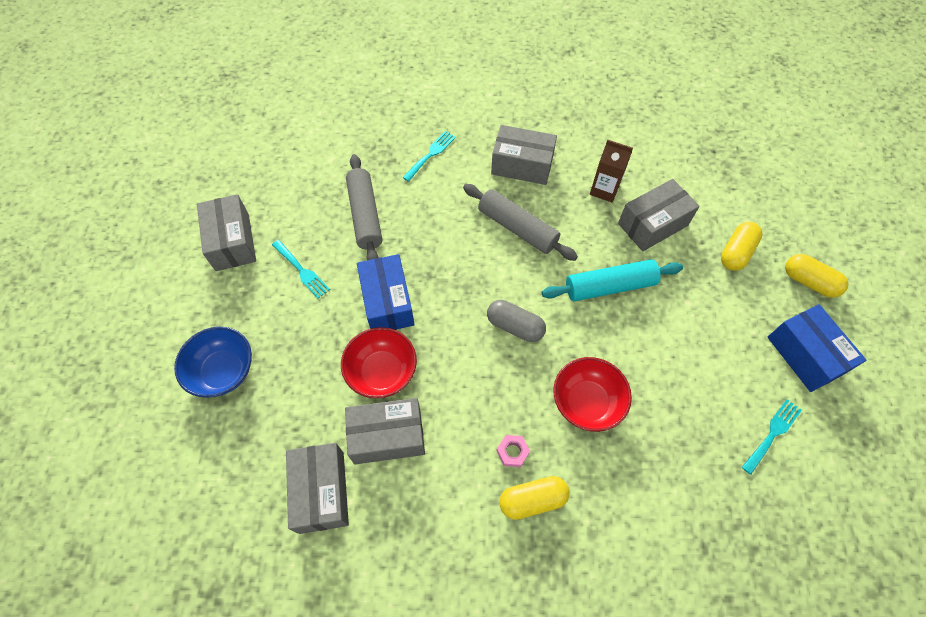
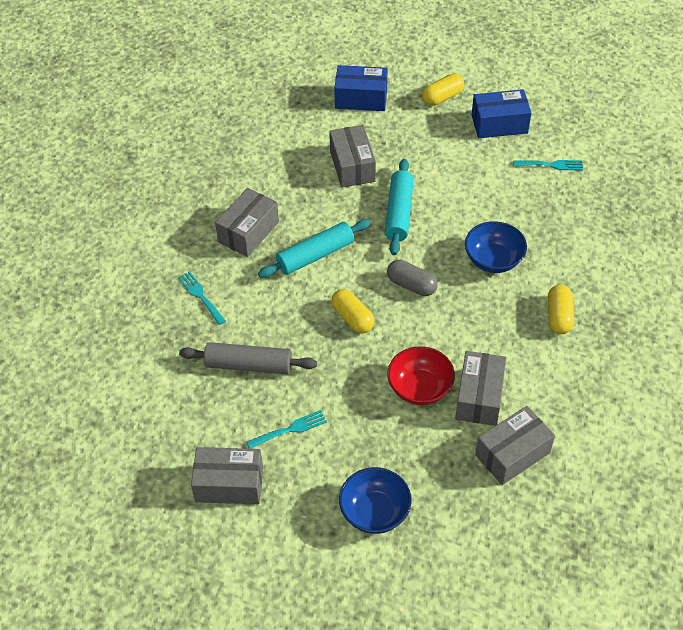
camera: 70 degrees left, 10 degrees down
grey box [286,443,349,534] -> grey box turned 45 degrees counterclockwise [475,406,555,485]
blue box [357,254,415,330] -> blue box moved to [334,65,388,111]
grey rolling pin [463,184,578,261] -> turquoise rolling pin [258,219,371,278]
grey capsule [487,300,546,342] -> grey capsule turned 75 degrees clockwise [387,260,438,296]
pink nut [496,435,530,467] -> none
red bowl [553,357,632,432] -> blue bowl [465,221,527,273]
brown carton [590,140,633,202] -> none
yellow capsule [721,222,762,271] -> yellow capsule moved to [331,289,375,333]
turquoise fork [742,399,802,475] -> turquoise fork turned 120 degrees clockwise [513,160,583,171]

